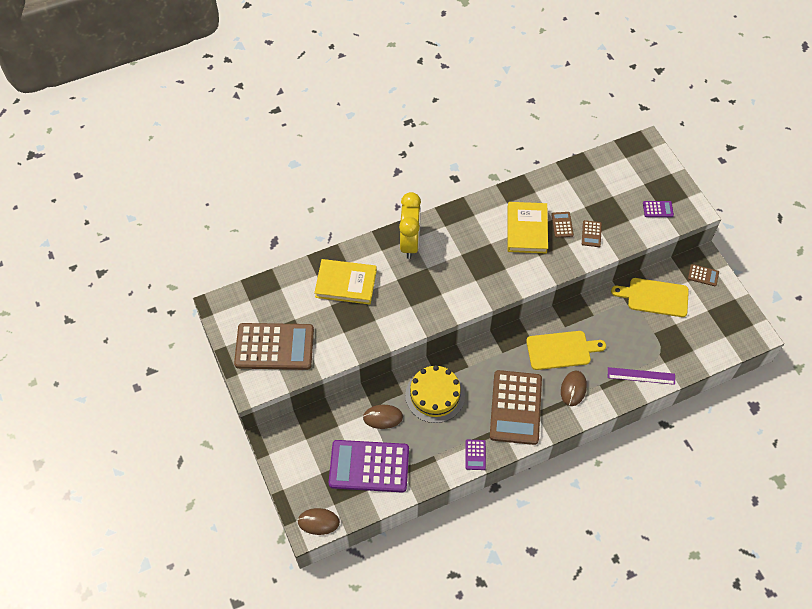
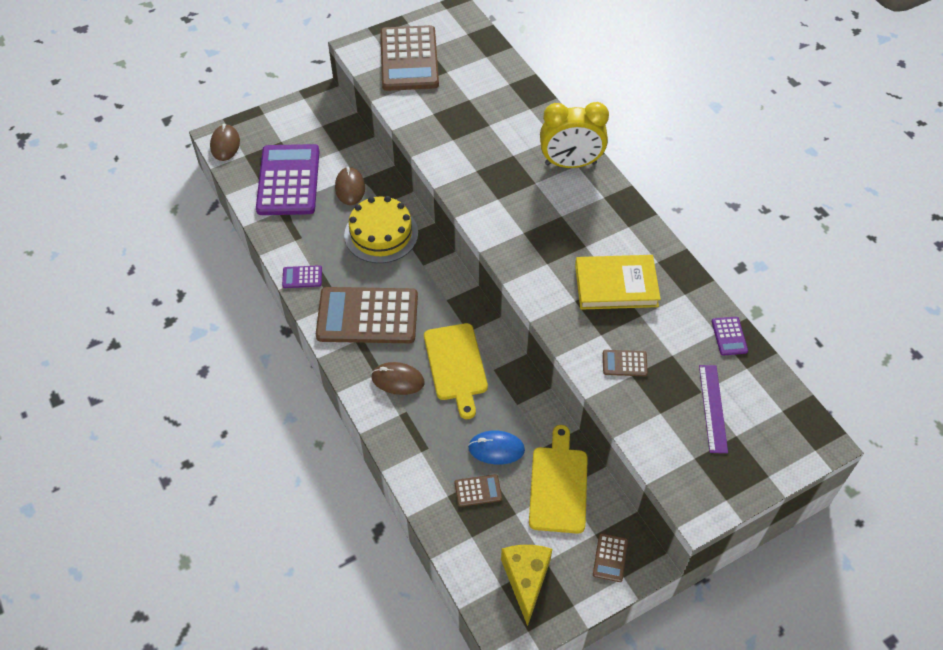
camera: 85 degrees right, 5 degrees down
yellow book [314,259,377,305] -> none
brown calculator [551,212,574,238] -> brown calculator moved to [454,474,502,507]
purple ruler [608,367,675,385] -> purple ruler moved to [699,365,728,453]
purple calculator [643,201,674,217] -> purple calculator moved to [712,317,748,356]
none -> blue mouse [468,431,525,464]
none -> yellow cheese [501,545,552,626]

